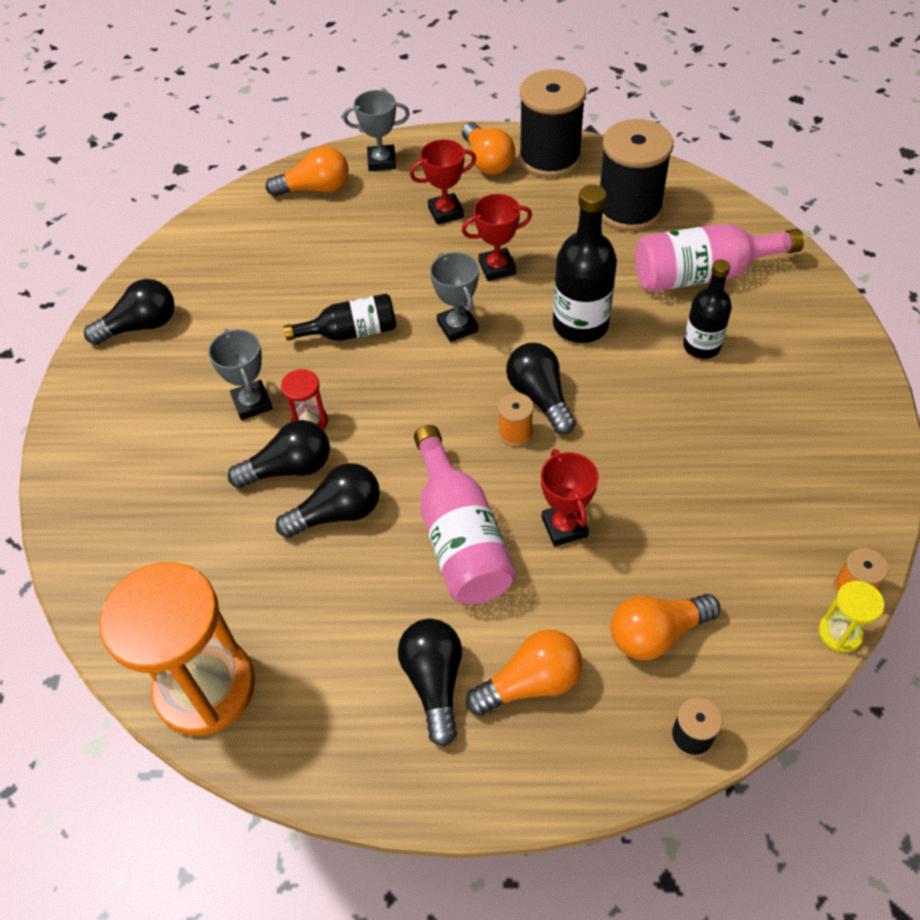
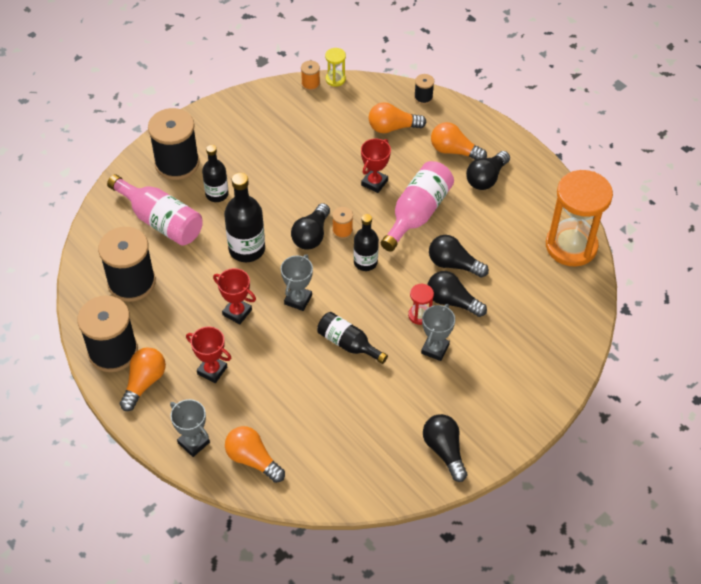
camera: 135 degrees left, 0 degrees up
black light bulb [84,279,175,345] -> black light bulb turned 45 degrees clockwise [423,414,467,482]
orange light bulb [611,594,720,660] -> orange light bulb turned 150 degrees clockwise [369,102,427,133]
none -> black spool [148,108,200,180]
none -> black bottle [354,214,379,271]

